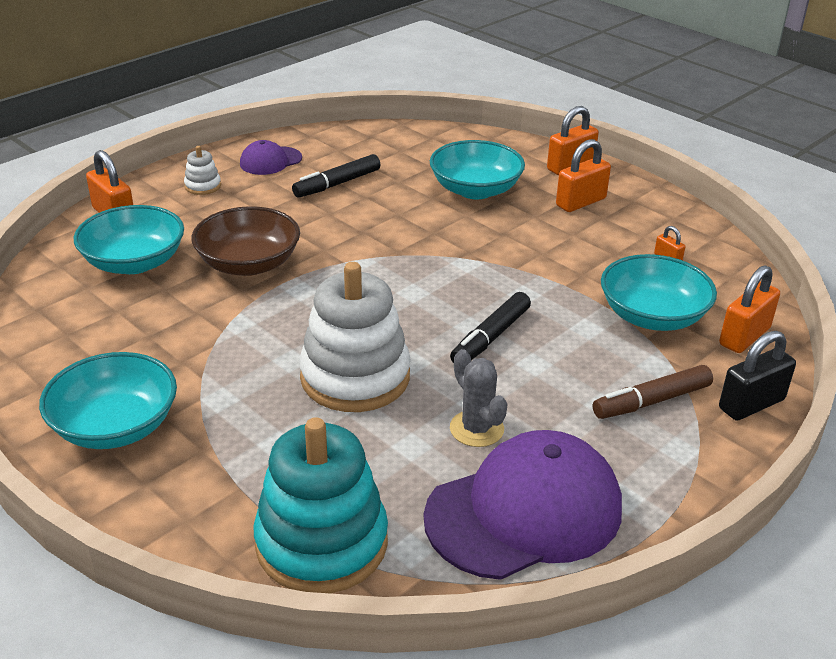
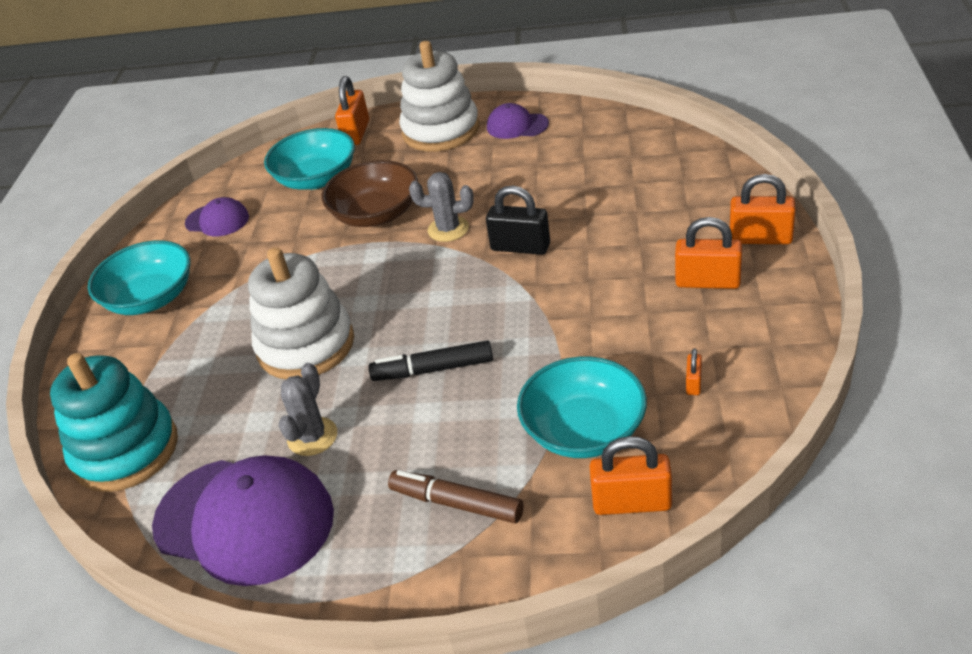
camera: 55 degrees right, 5 degrees up
white stacking toy [184,146,221,195] -> white stacking toy [399,41,479,152], size x2.35
black marker [292,154,380,198] -> none
turquoise bowl [430,140,525,199] -> none
black padlock [719,331,796,421] -> black padlock moved to [486,186,550,255]
none -> purple cap [185,197,249,236]
none -> grey cactus [409,172,474,242]

